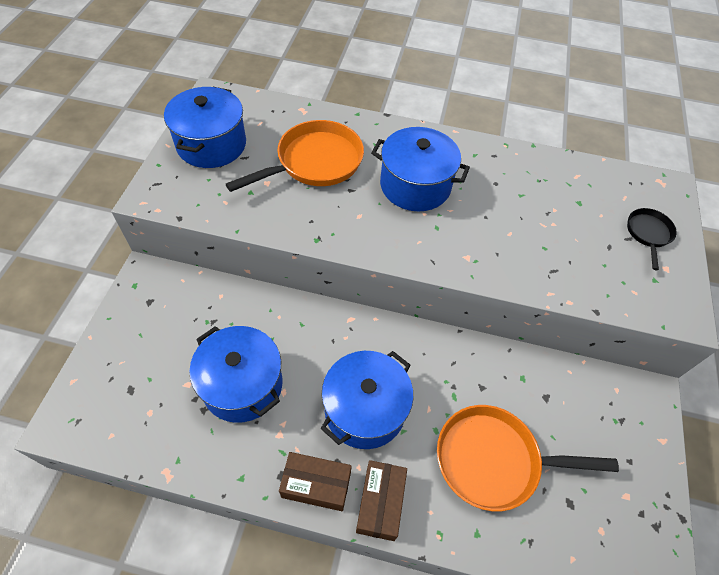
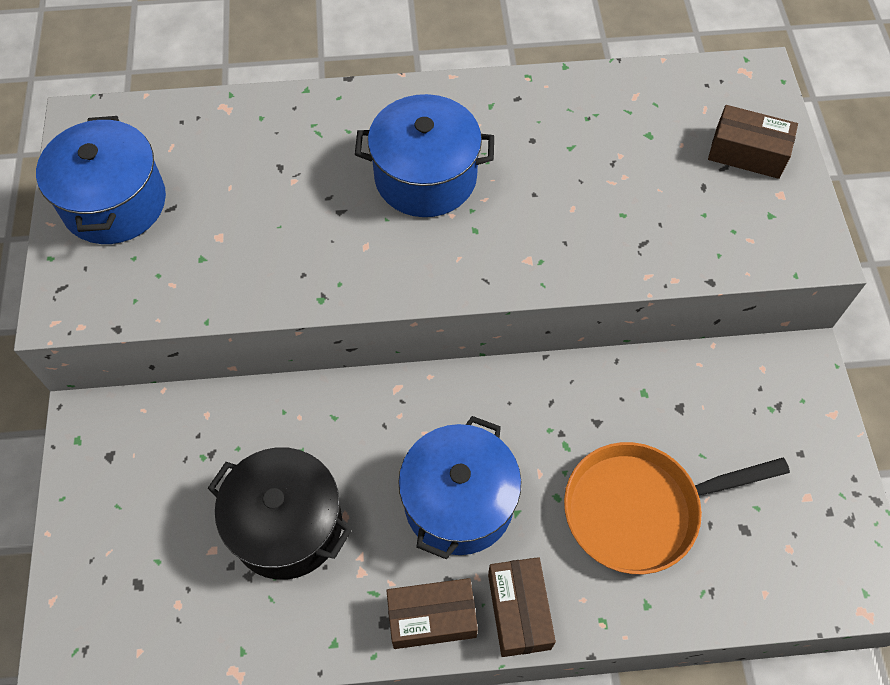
camera: 15 degrees left, 5 degrees up
blue pot [189,326,282,423] -> black pot [208,447,352,580]
orange pan [226,120,364,192] -> none
black pan [627,208,677,270] -> brown box [708,105,798,179]

